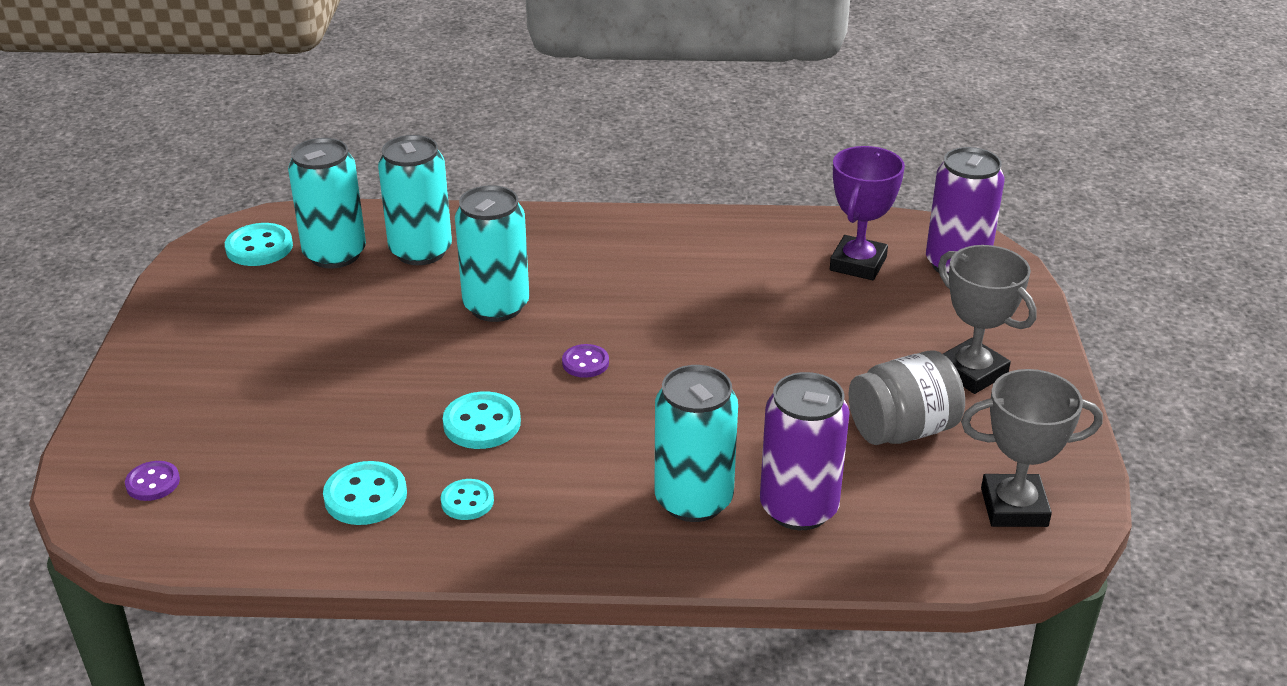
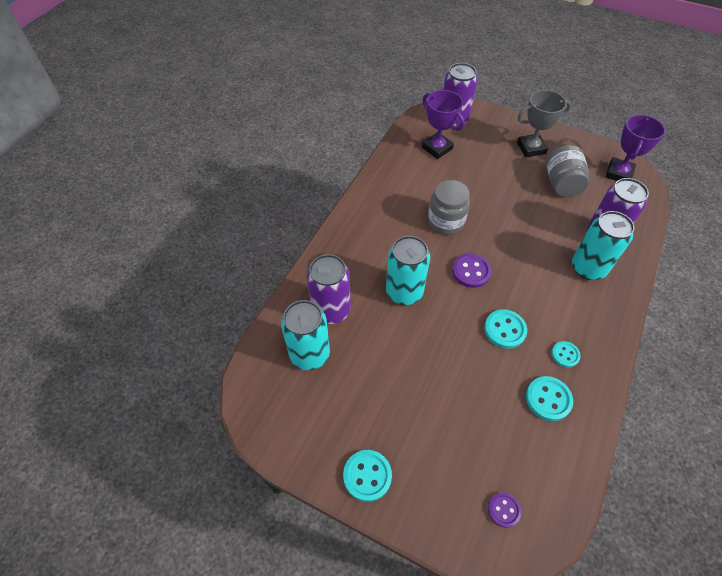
camera: 65 degrees left, 20 degrees up
turquoise button [225,223,293,266] -> turquoise button moved to [343,450,392,502]
turquoise can [378,135,452,265] -> purple can [307,254,351,324]
purple button [562,344,609,378] -> purple button [452,253,492,288], size x1.56
grey trophy [961,369,1103,527] -> purple trophy [605,115,665,181]
none -> grey jar [428,180,470,234]

